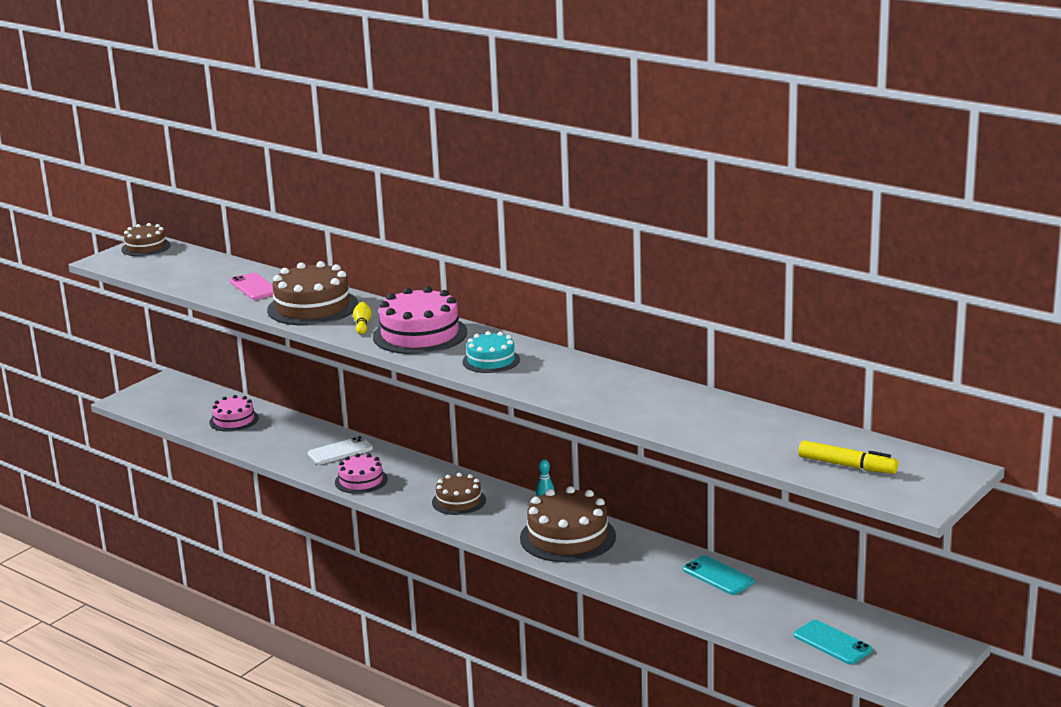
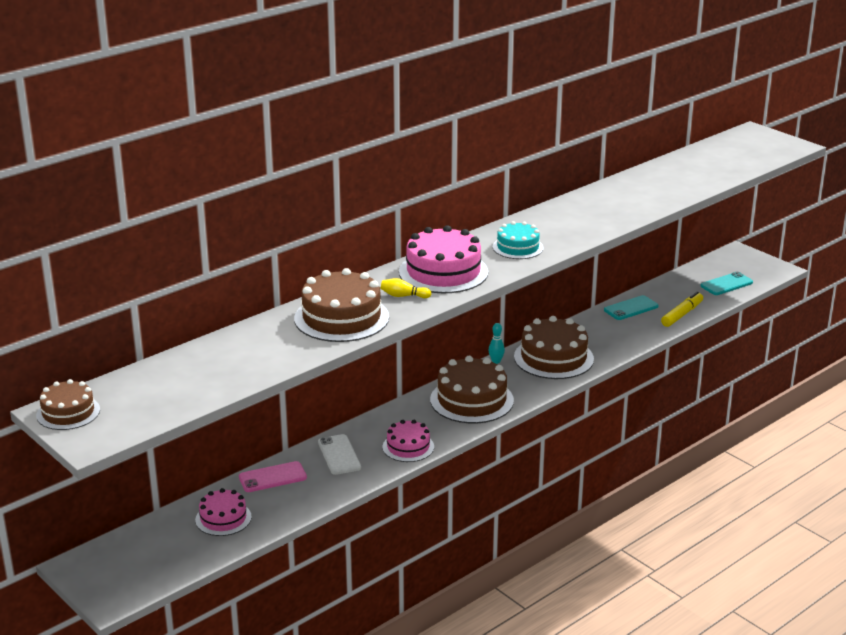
camera: 80 degrees left, 5 degrees up
pink phone [230,273,273,300] -> pink phone moved to [239,461,307,492]
brown cake [432,473,486,515] -> brown cake [430,356,514,423], size x1.70
yellow marker [798,440,898,474] -> yellow marker moved to [661,291,703,327]

